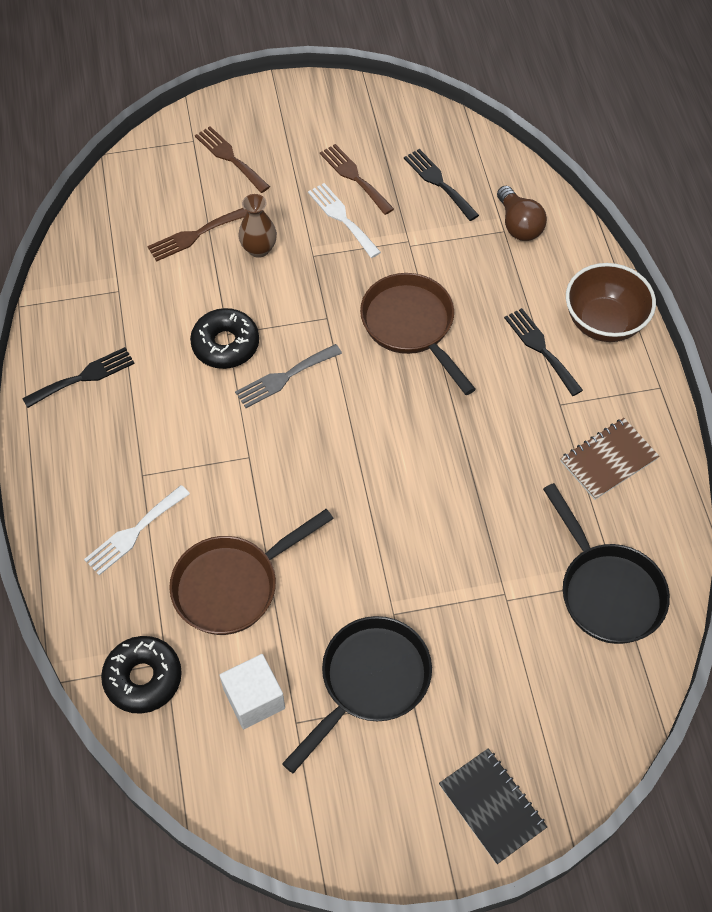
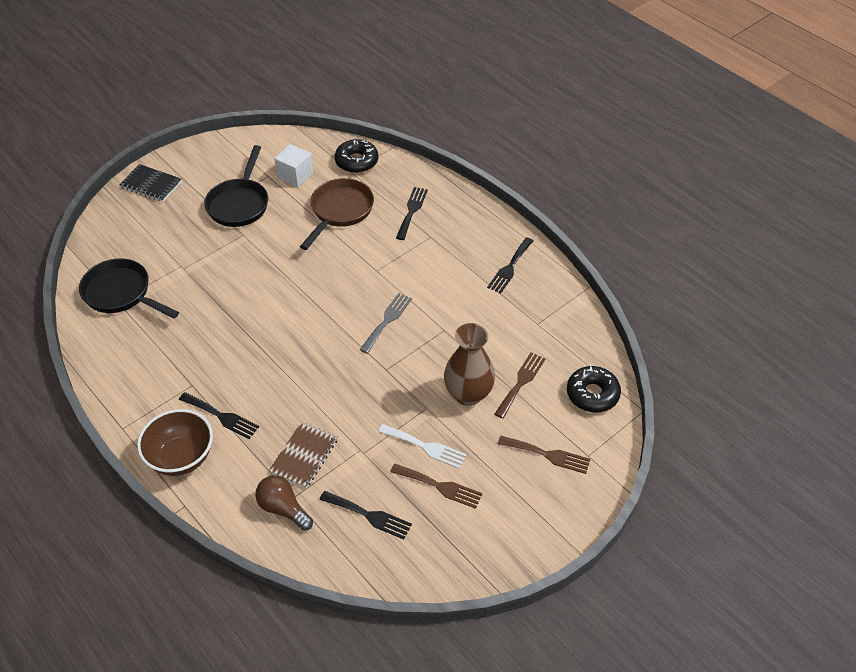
camera: 150 degrees right, 10 degrees down
white fork [84,485,190,575] -> black fork [396,187,428,240]
black donut [190,308,259,369] -> black donut moved to [567,366,621,412]
brown vase [238,194,277,258] -> brown vase [444,323,495,406], size x1.63
brown pan [360,273,476,395] -> none
brown notebook [560,418,659,500] -> brown notebook moved to [269,422,338,488]

